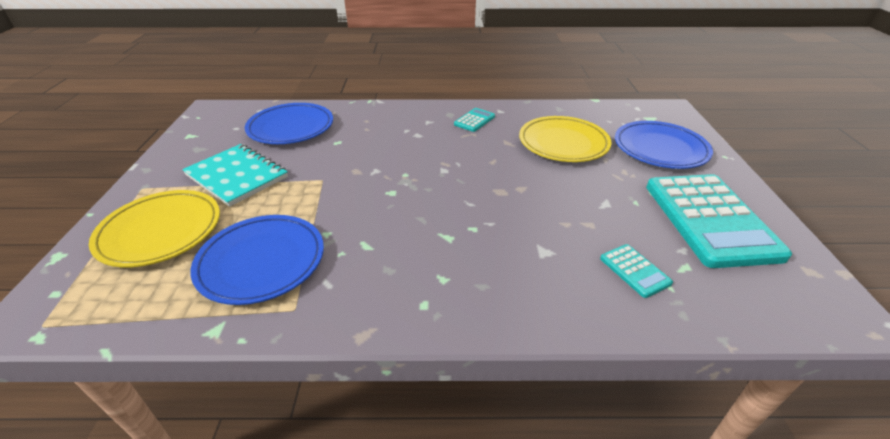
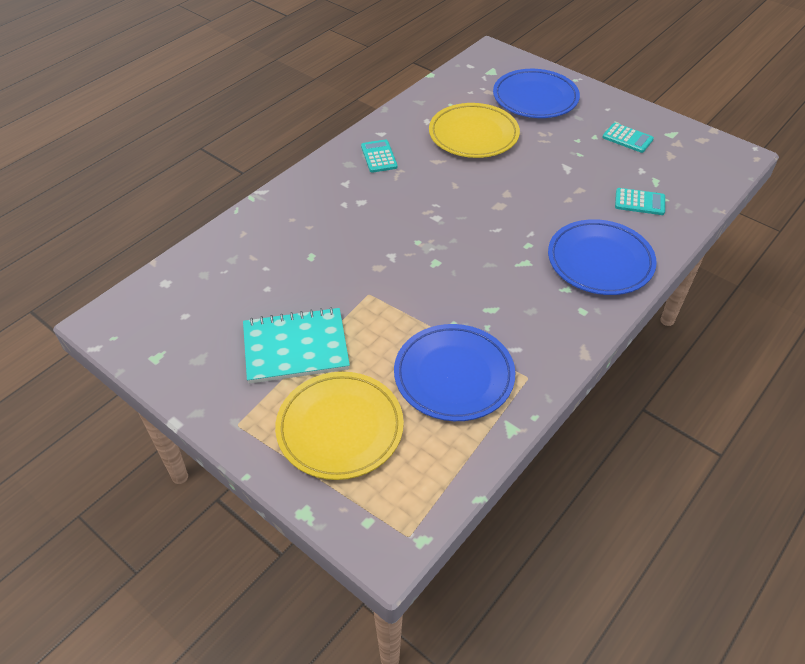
camera: 50 degrees left, 10 degrees up
blue plate [245,103,333,144] -> blue plate moved to [548,219,657,295]
turquoise calculator [646,174,792,268] -> turquoise calculator [602,123,654,153], size x0.42

